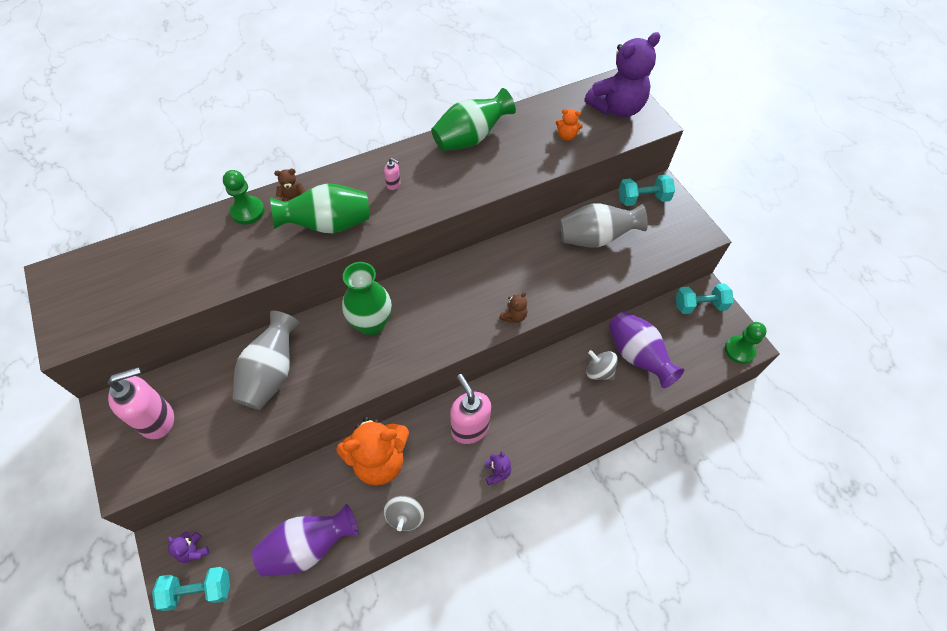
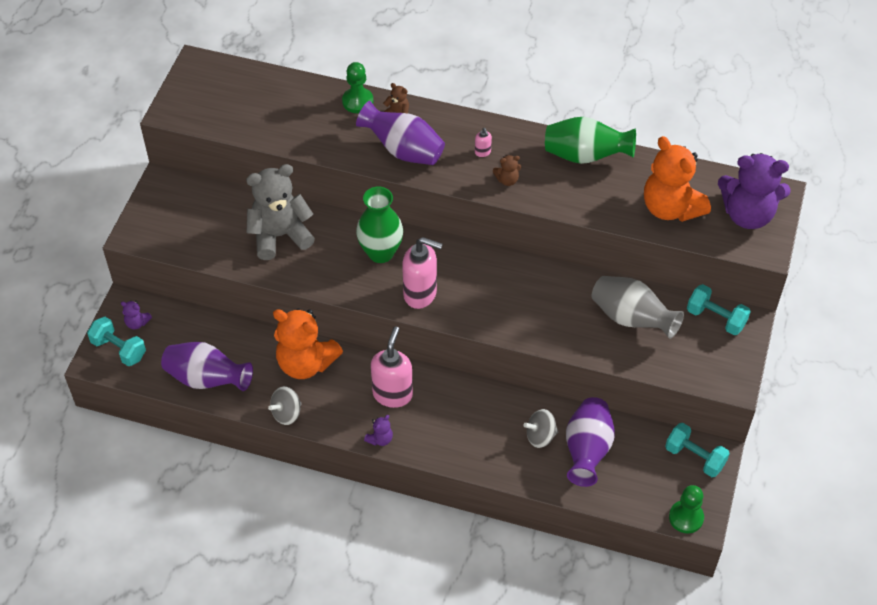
camera: 45 degrees right, 5 degrees down
pink soap dispenser [108,367,174,439] -> pink soap dispenser moved to [402,237,443,309]
purple teddy bear [168,531,209,563] -> purple teddy bear turned 75 degrees counterclockwise [121,301,152,329]
grey vase [232,311,300,410] -> grey teddy bear [246,164,315,260]
green vase [270,184,369,233] -> purple vase [356,101,445,165]
brown teddy bear [499,292,528,323] -> brown teddy bear moved to [493,155,521,186]
orange teddy bear [556,109,583,141] -> orange teddy bear [644,136,711,222], size x2.39
grey spinning top [586,350,618,380] -> grey spinning top turned 90 degrees counterclockwise [524,409,558,448]

